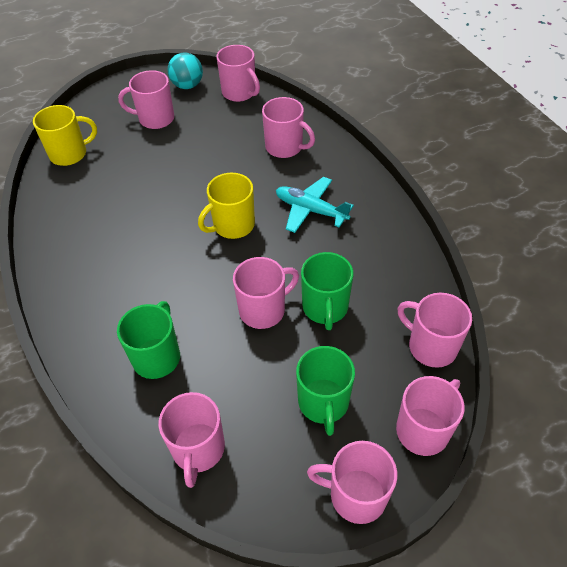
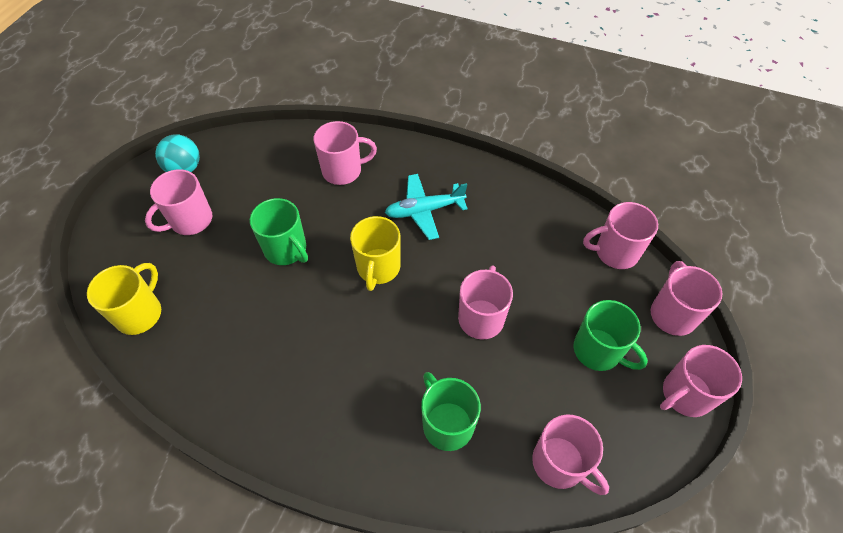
camera: 45 degrees left, 5 degrees up
pink mug [216,45,260,102] -> none
green mug [301,252,353,330] -> green mug moved to [250,198,308,265]

